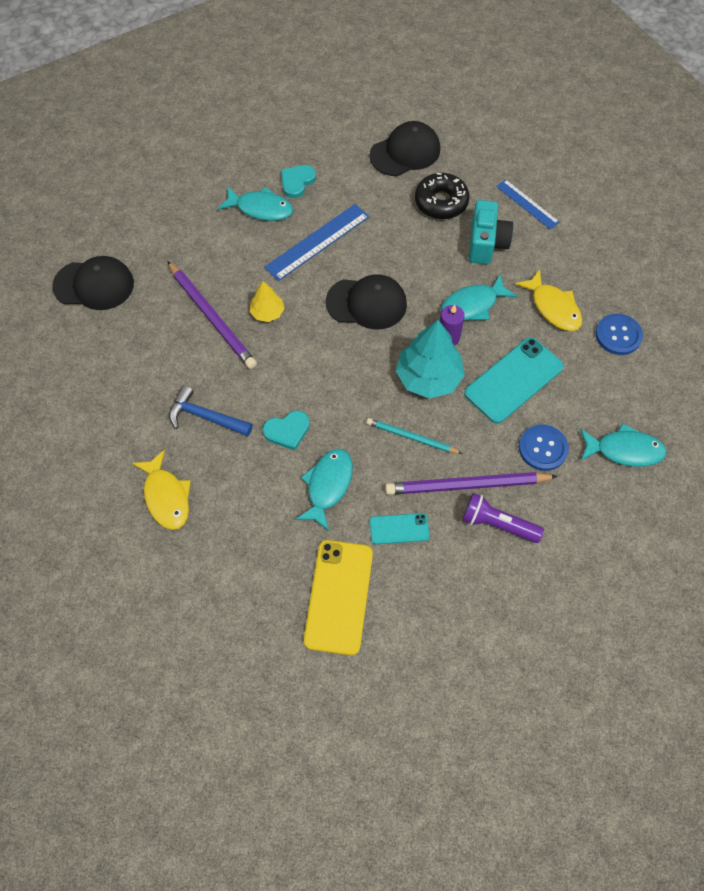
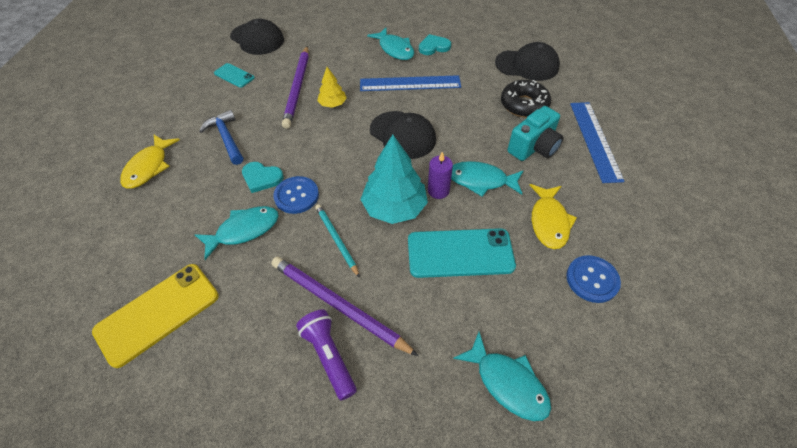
camera: 40 degrees right, 10 degrees down
turquoise phone [370,513,430,544] -> turquoise phone moved to [214,63,255,88]
blue ruler [496,179,560,230] -> blue ruler [570,102,625,183], size x1.58
blue button [519,424,569,471] -> blue button moved to [273,176,319,214]

